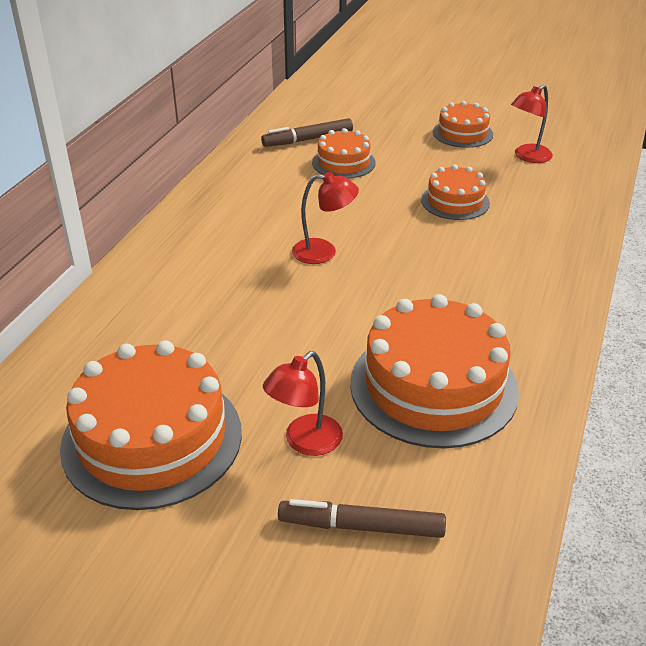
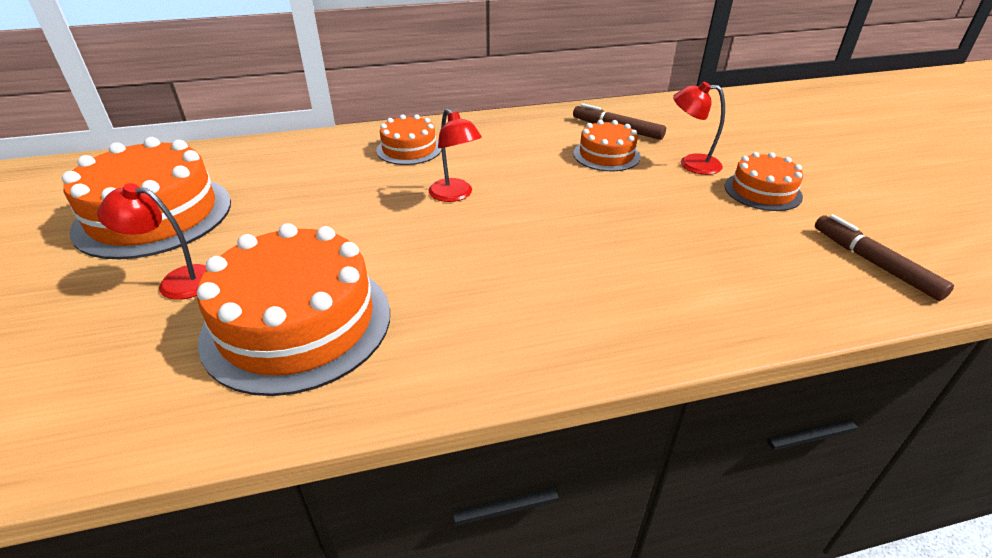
camera: 55 degrees right, 0 degrees up
brown marker [278,499,446,538] -> brown marker moved to [815,214,954,301]
orange cake [421,165,490,220] -> orange cake moved to [376,114,442,165]
red lamp [511,85,553,163] -> red lamp moved to [673,82,725,175]

